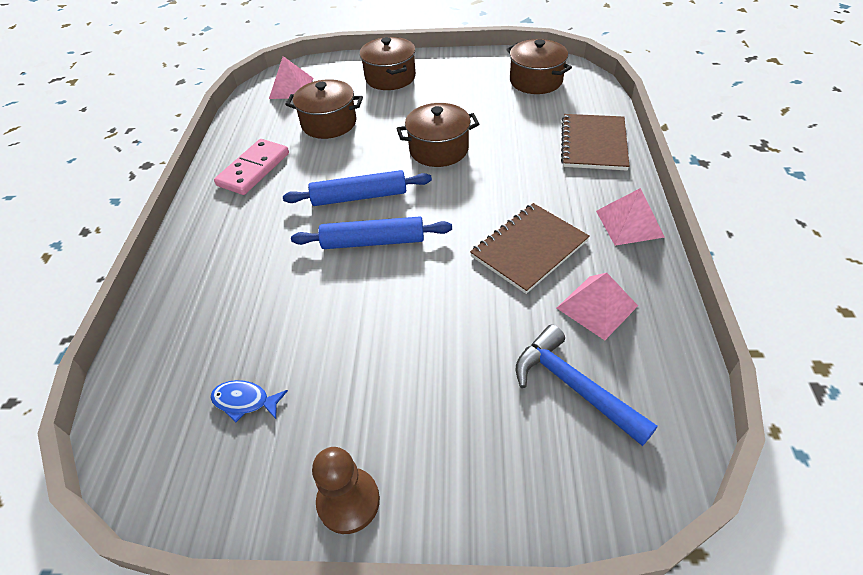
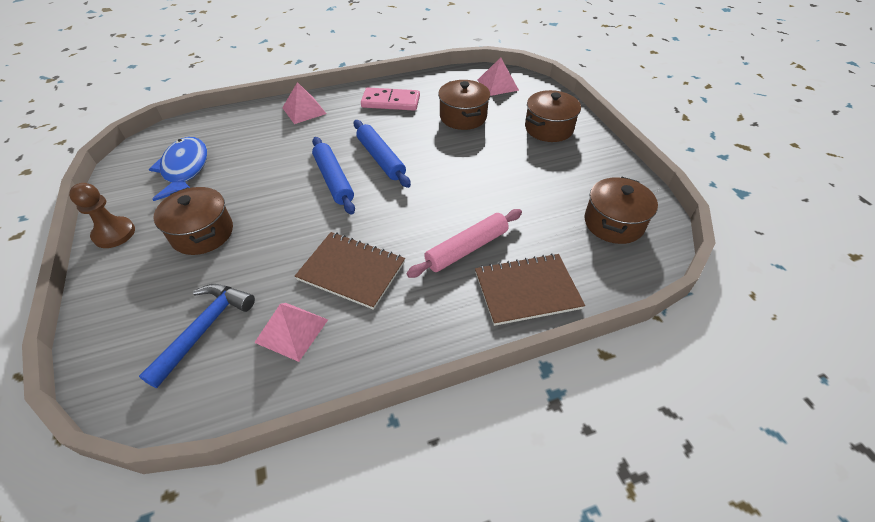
camera: 65 degrees right, 0 degrees up
blue fish [210,380,288,422] -> blue fish [149,137,207,201], size x1.98
brown pot [396,103,479,167] -> brown pot moved to [153,187,233,255]
pink pyramid [596,188,665,246] -> pink pyramid moved to [282,82,327,124]
none -> pink rolling pin [406,209,522,278]

